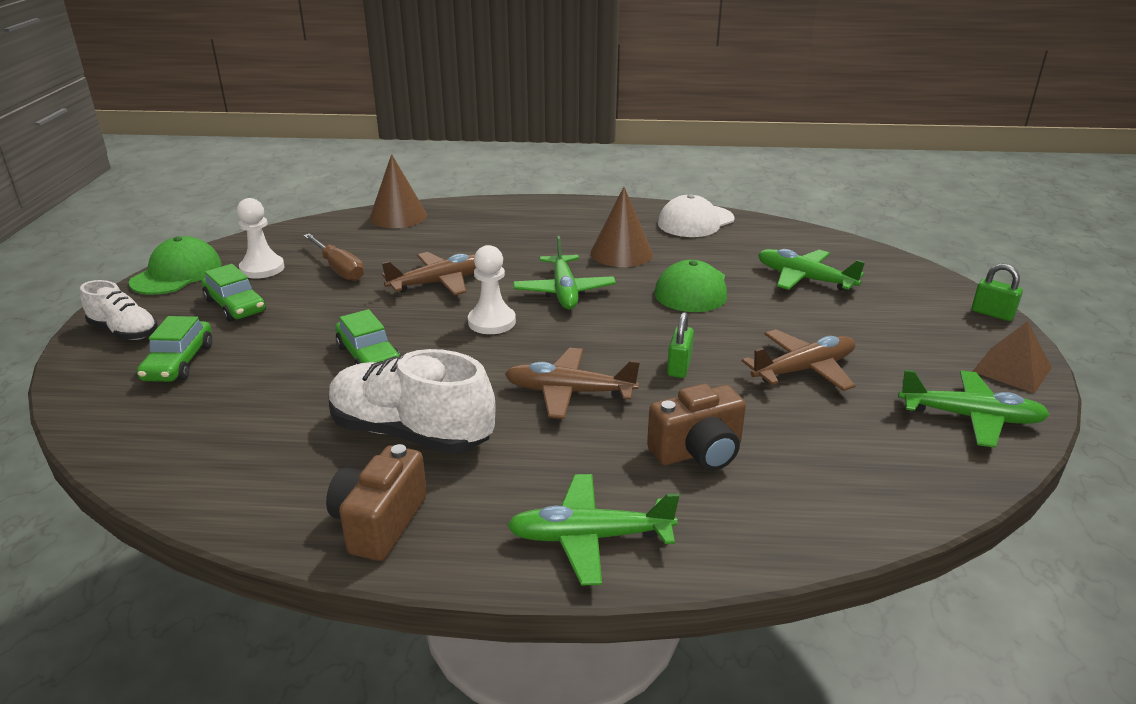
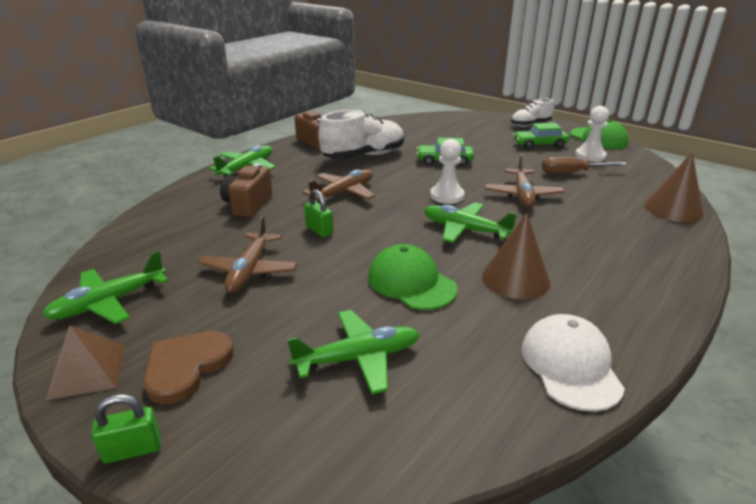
camera: 125 degrees right, 0 degrees up
green car [137,316,212,382] -> none
none -> brown heart [143,331,234,404]

